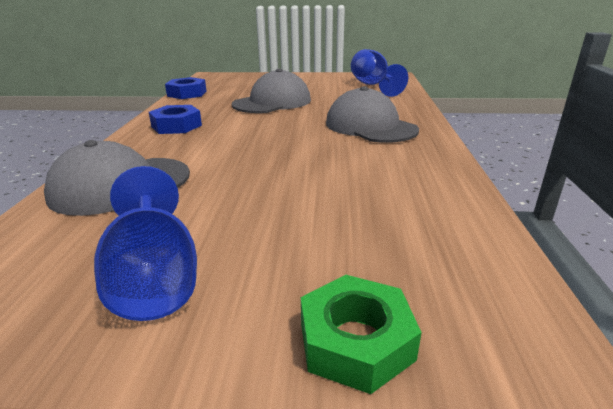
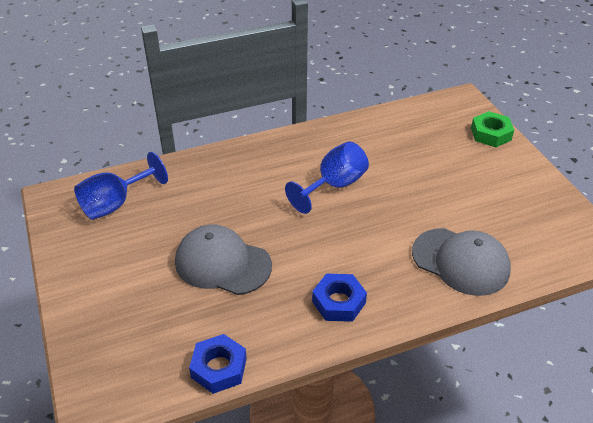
camera: 115 degrees left, 15 degrees up
blue goblet [94,166,197,321] -> blue goblet moved to [285,142,369,214]
grey cap [326,86,419,143] -> none

